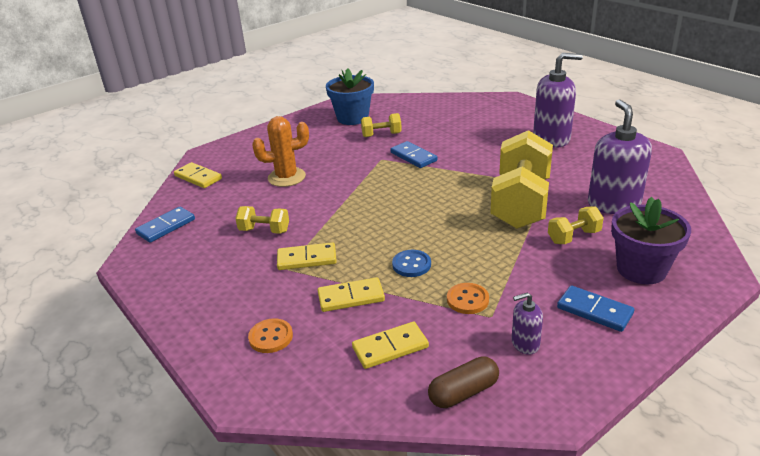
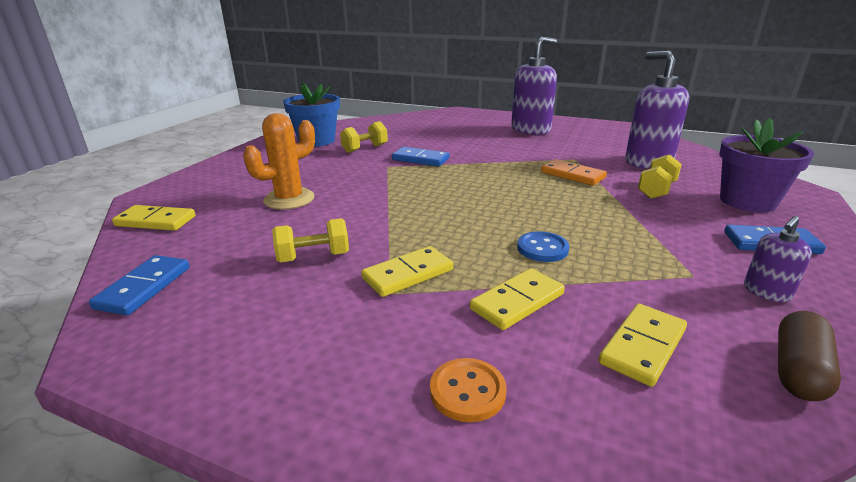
camera: 30 degrees left, 5 degrees down
orange button [447,283,489,314] -> none
yellow dumbbell [490,130,553,229] -> orange domino [541,159,607,186]

